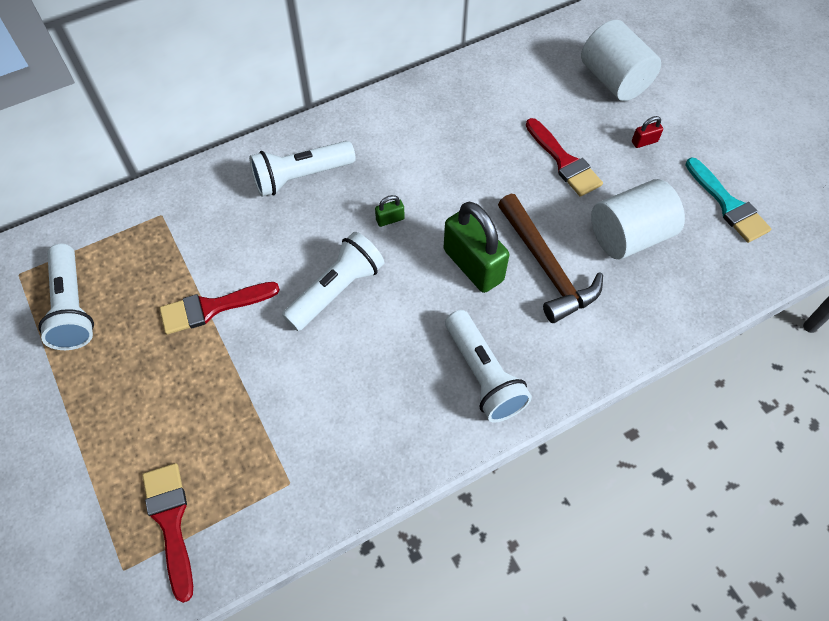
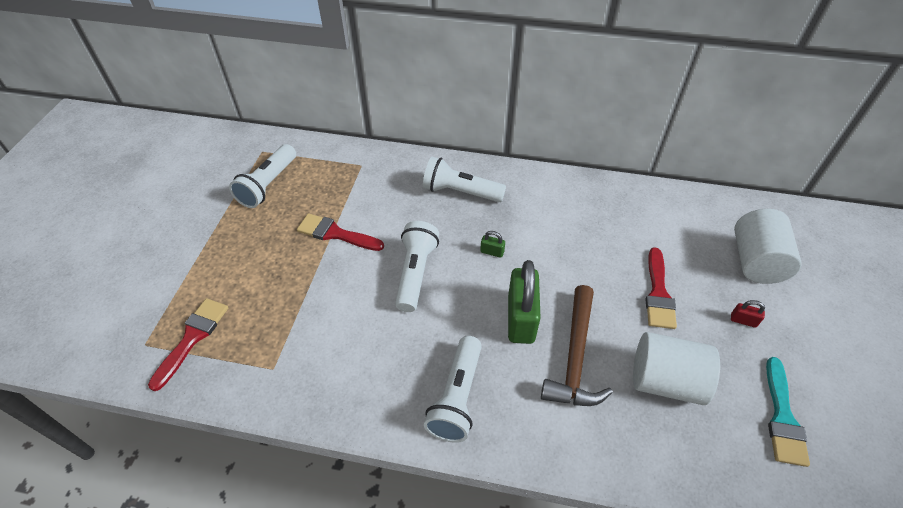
camera: 40 degrees right, 10 degrees down
white flashlight [282,232,384,331] -> white flashlight turned 75 degrees counterclockwise [395,221,439,312]

